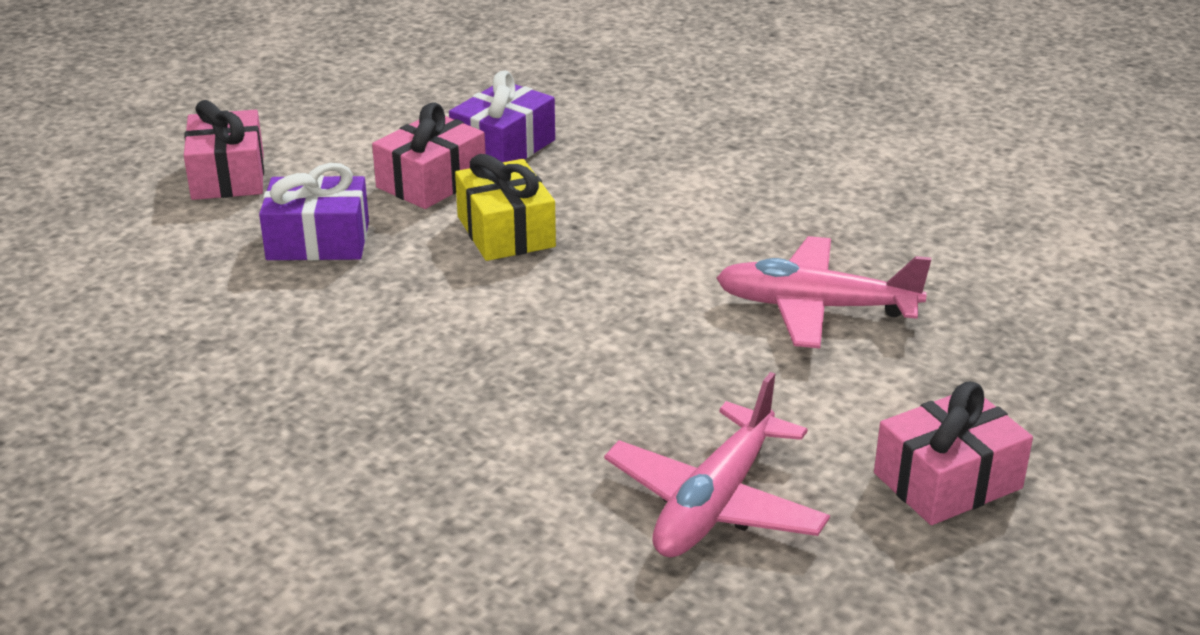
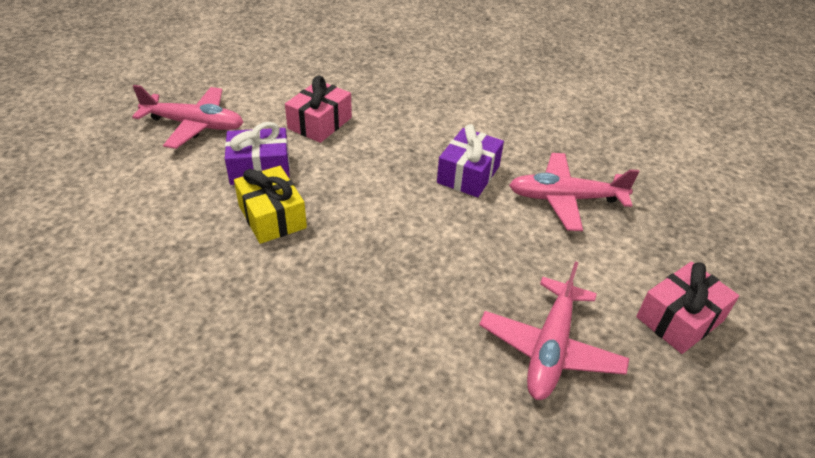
camera: 10 degrees left, 10 degrees up
pink gift [184,100,264,200] -> pink plane [132,85,244,149]
purple gift [449,70,555,162] -> purple gift moved to [437,124,504,197]
yellow gift [455,154,556,261] -> yellow gift moved to [234,166,307,244]

